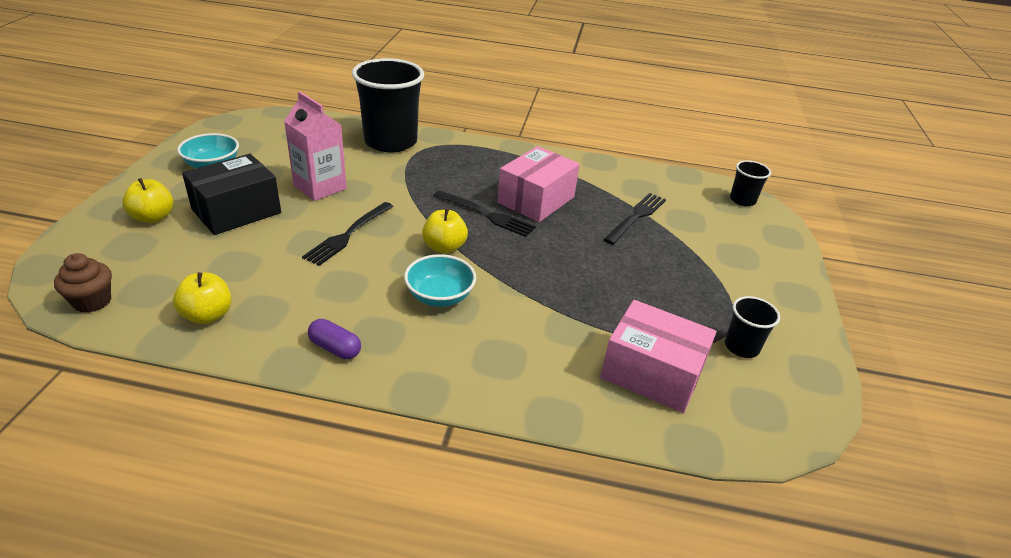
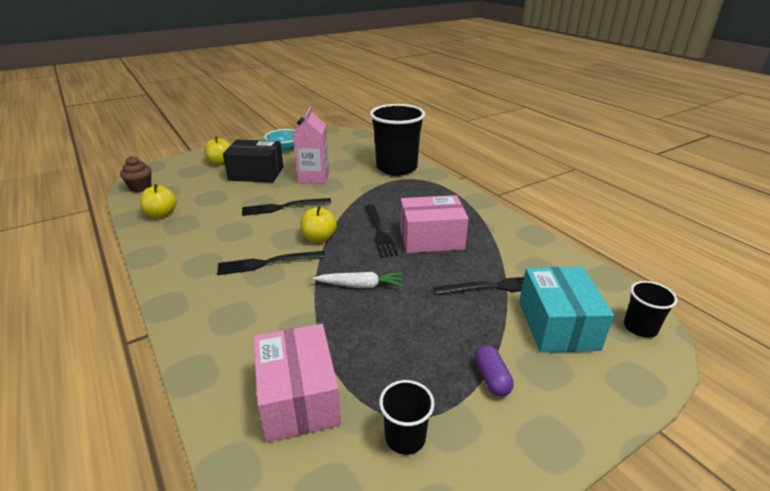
camera: 50 degrees right, 5 degrees down
purple capsule [308,319,361,359] -> purple capsule moved to [474,345,514,397]
turquoise bowl [404,254,476,307] -> black fork [217,251,325,275]
none -> white carrot [313,272,403,288]
none -> turquoise box [519,267,614,353]

